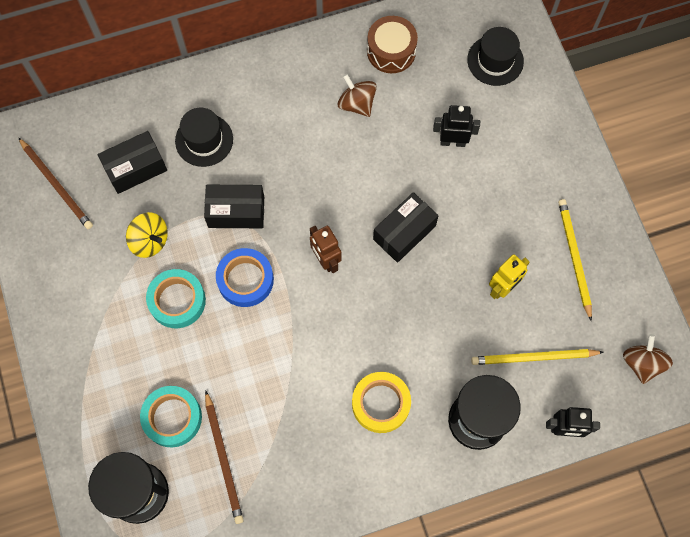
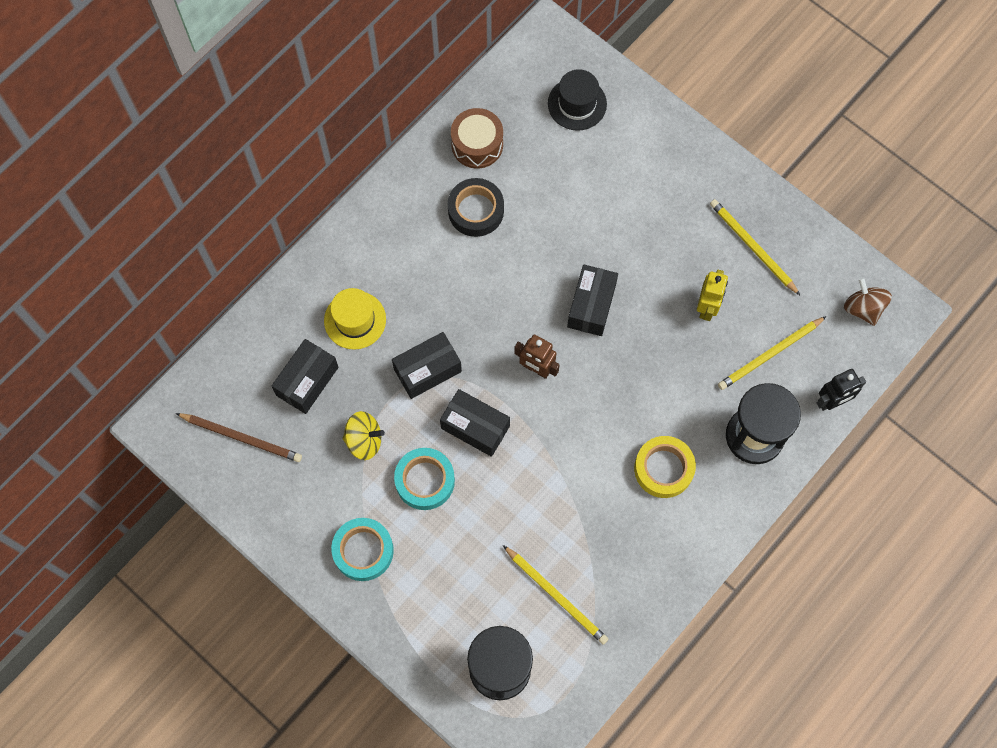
camera: 30 degrees left, 0 degrees up
turquoise tape [140,386,202,447] -> turquoise tape moved to [331,518,394,581]
black hat [175,108,233,167] -> yellow hat [324,288,386,350]
brown pencil [205,390,244,524] -> yellow pencil [503,545,608,645]
blue tape [216,248,274,307] -> black box [440,389,510,457]
brown spinning top [338,74,377,117] -> black tape [448,178,504,237]
black robot [433,105,480,147] -> none

